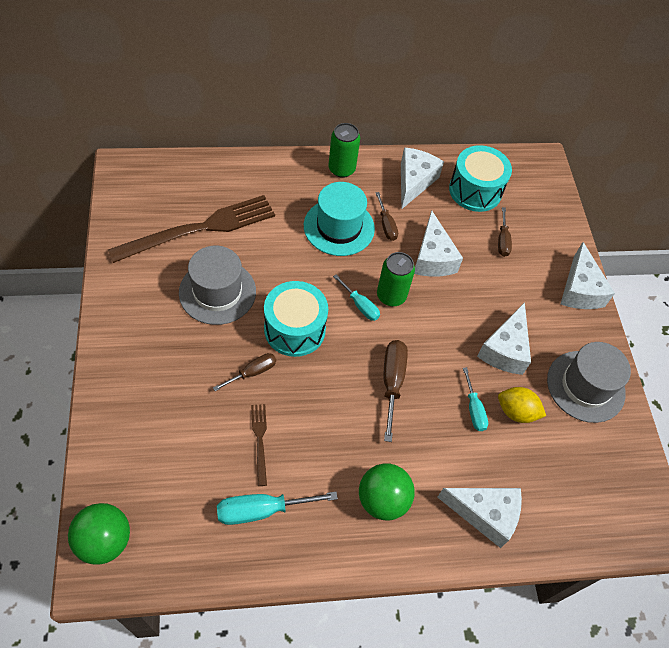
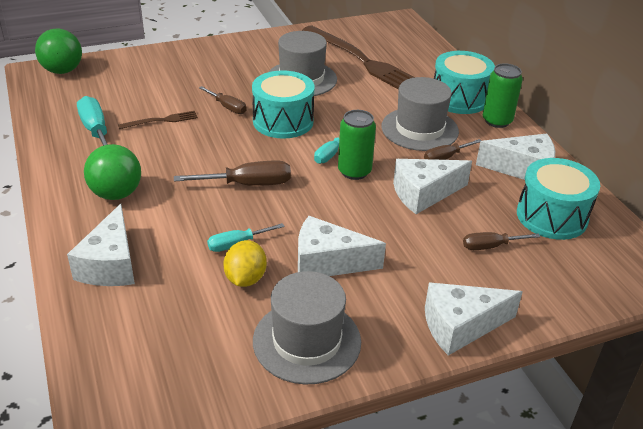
camera: 80 degrees right, 20 degrees down
turquoise hat [304,182,375,256] -> grey hat [381,77,459,151]
none -> turquoise drum [434,51,495,114]

